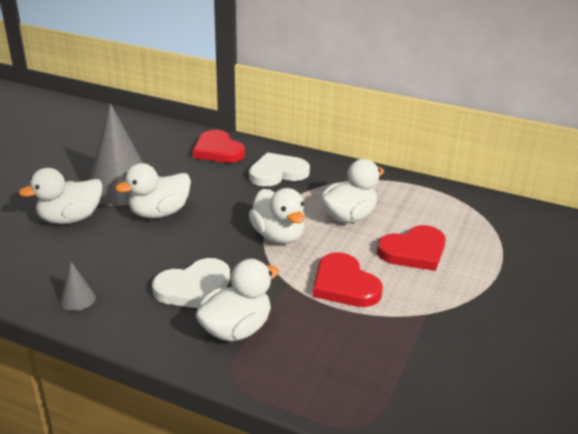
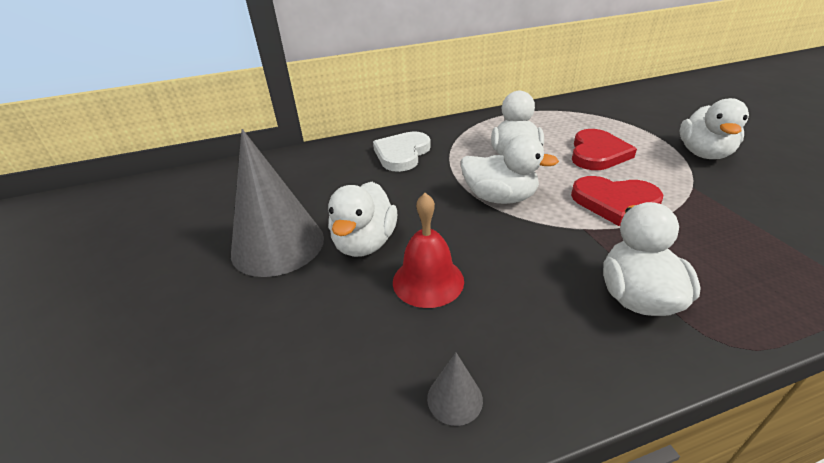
camera: 40 degrees left, 5 degrees up
white duck [19,168,102,224] -> white duck moved to [680,98,749,159]
white heart [152,258,230,308] -> none
red heart [193,130,245,163] -> none
none -> red bell [393,193,464,308]

